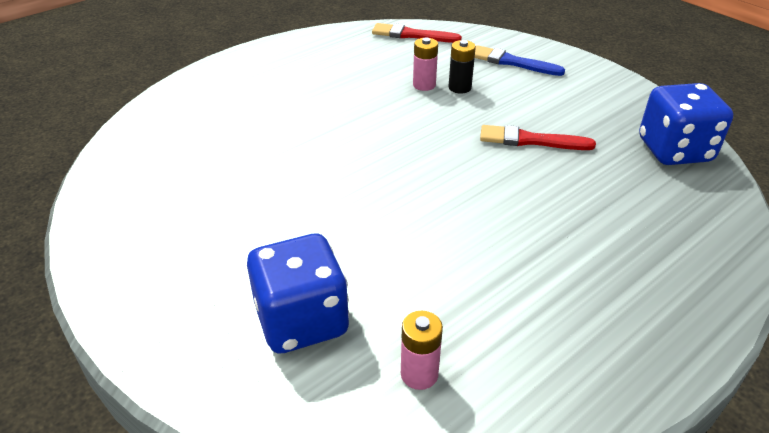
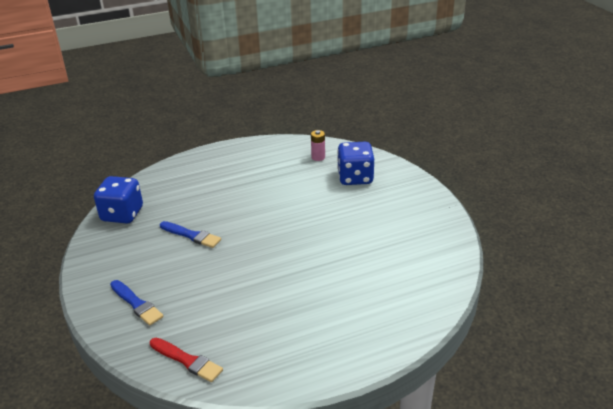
camera: 160 degrees left, 5 degrees down
pink battery [413,38,438,91] -> none
black battery [448,40,476,94] -> none
red brush [480,125,596,150] -> blue brush [160,221,221,248]

